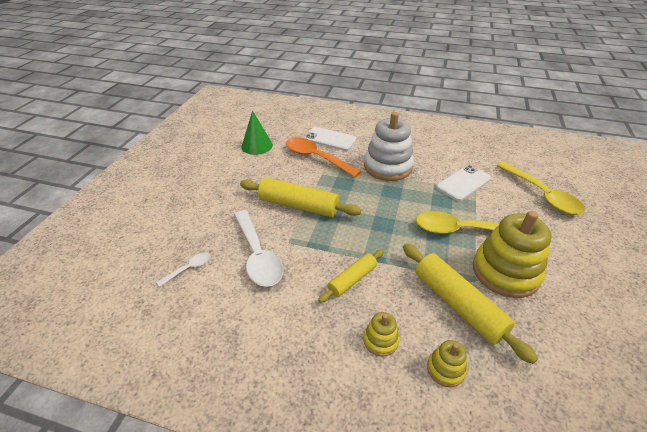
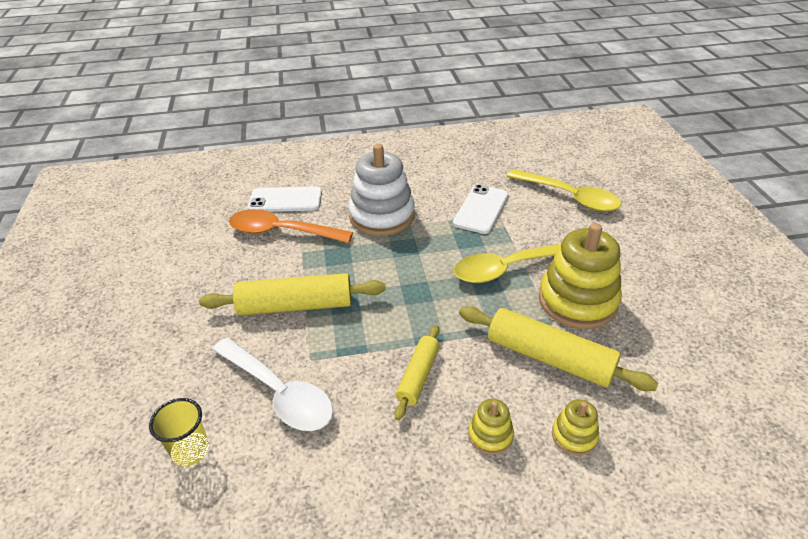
camera: 25 degrees left, 0 degrees up
white spoon [156,253,210,287] -> yellow cup [149,398,209,466]
green cone [241,110,273,155] -> none

